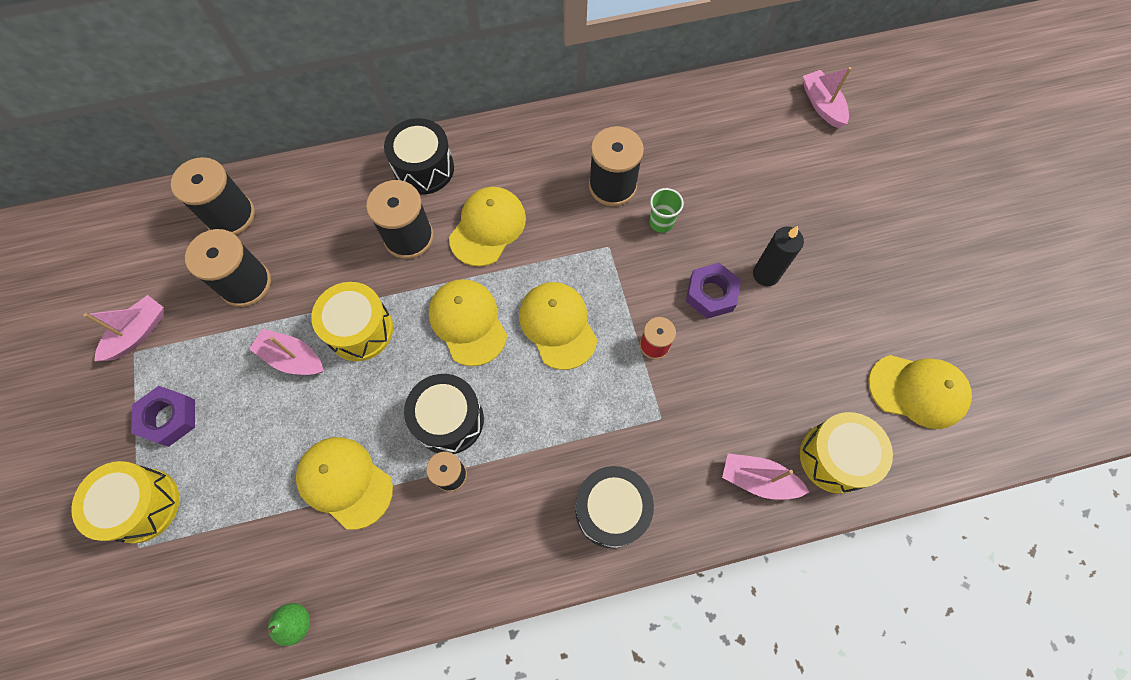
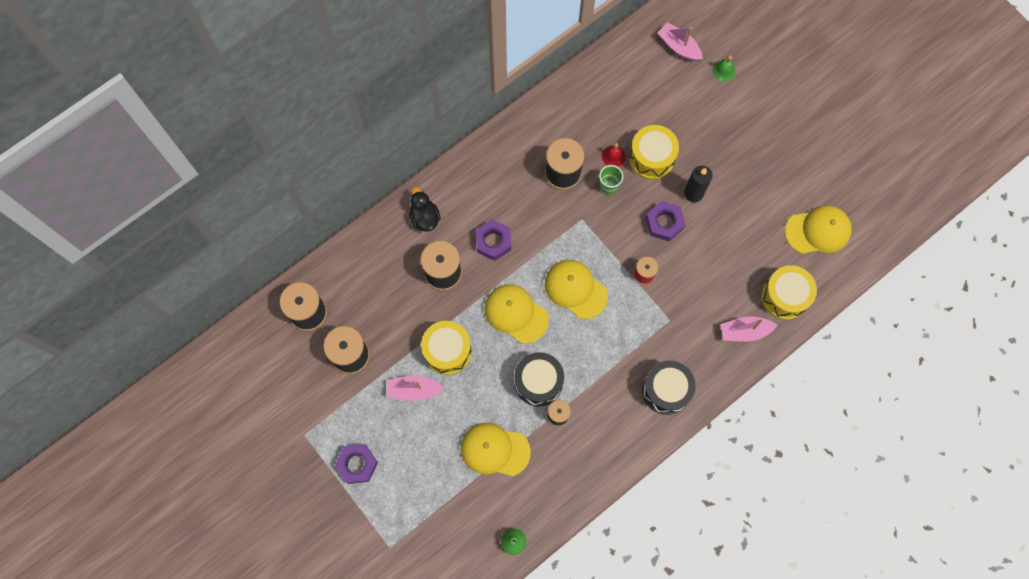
camera: 25 degrees left, 5 degrees up
yellow drum [71,461,179,543] -> yellow drum moved to [629,125,679,180]
pink boat [83,295,164,361] -> none
black drum [384,118,454,195] -> black duck [409,187,441,232]
yellow cap [449,187,526,266] -> purple nut [476,220,511,261]
none -> red bell [602,143,626,167]
none -> green bell [713,55,736,81]

